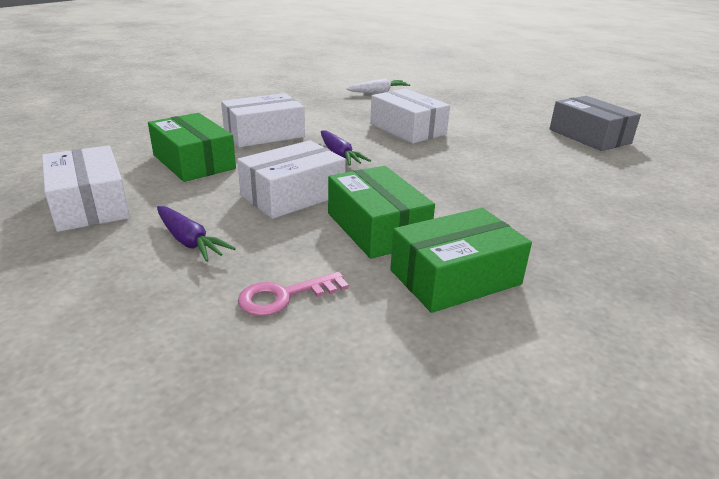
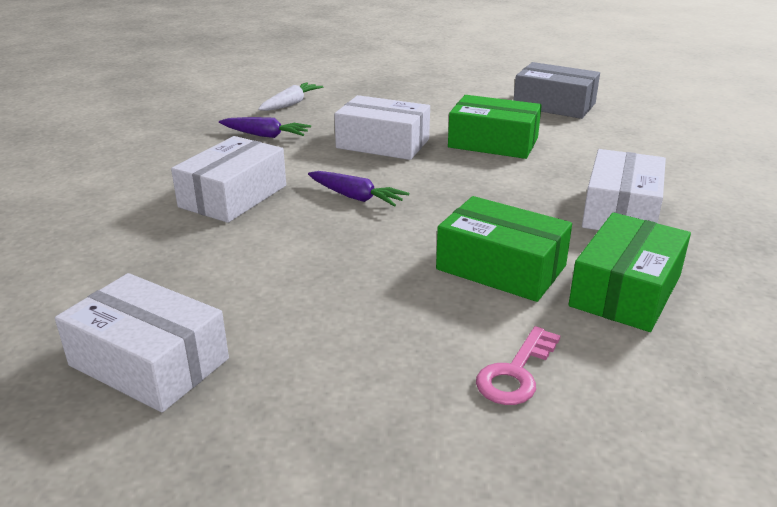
camera: 30 degrees left, 0 degrees up
green box [148,113,236,182] -> green box moved to [448,95,542,159]
purple carrot [157,206,236,262] -> purple carrot moved to [219,117,311,138]
white box [237,140,346,219] -> white box moved to [582,149,666,230]

